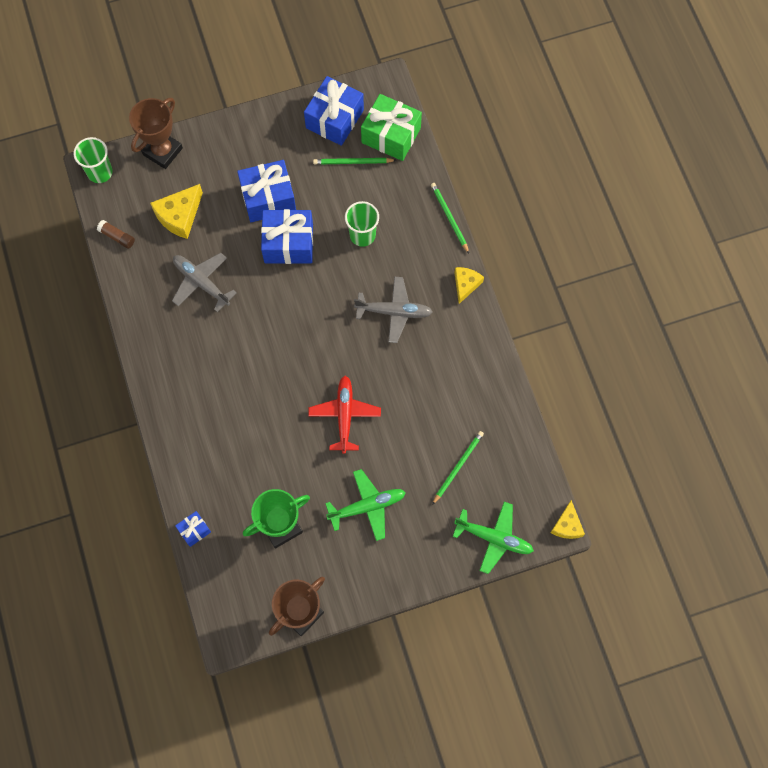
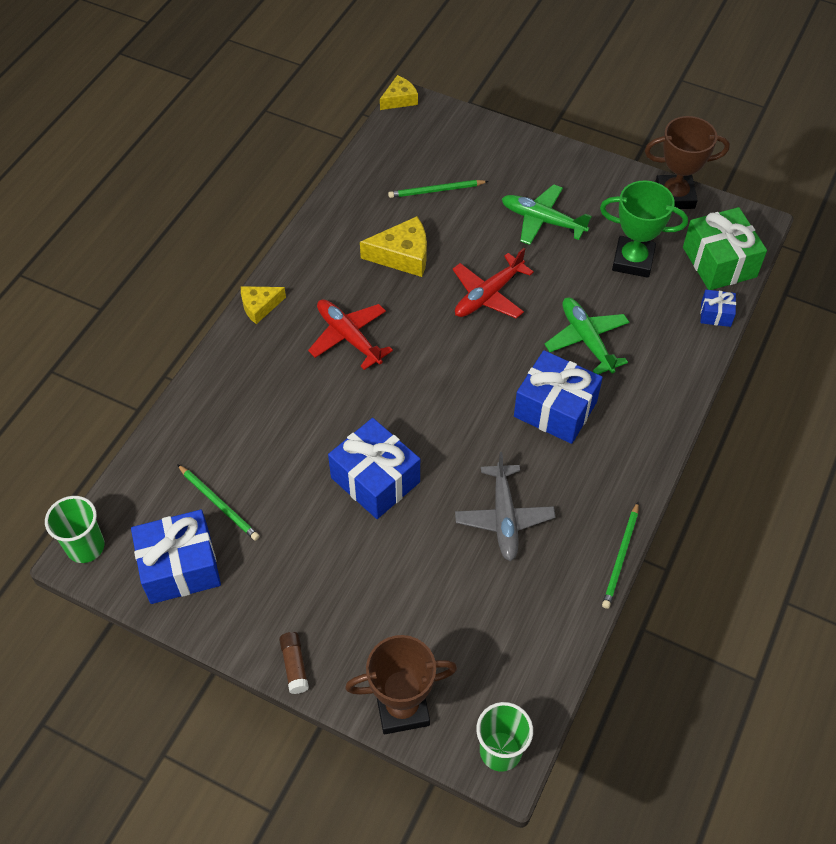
camera: 135 degrees left, 15 degrees down
brown glue stick [97,220,135,249] -> brown glue stick moved to [279,632,309,694]
yellow cheese [150,184,203,239] -> yellow cheese moved to [360,216,427,277]
blue gift [237,160,296,222] -> blue gift moved to [514,350,603,444]
green cup [345,201,379,247] -> green cup moved to [45,496,105,563]
grey plane [354,277,432,343] -> red plane [308,299,393,370]
green gift [361,94,422,161] -> green gift moved to [683,207,767,290]
green pencil [431,183,469,253] -> green pencil moved to [602,502,639,609]
green plane [453,502,534,574] -> green plane moved to [545,298,629,374]

